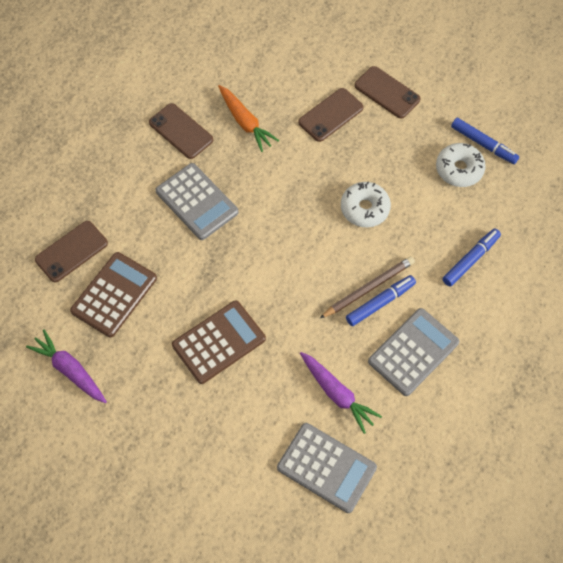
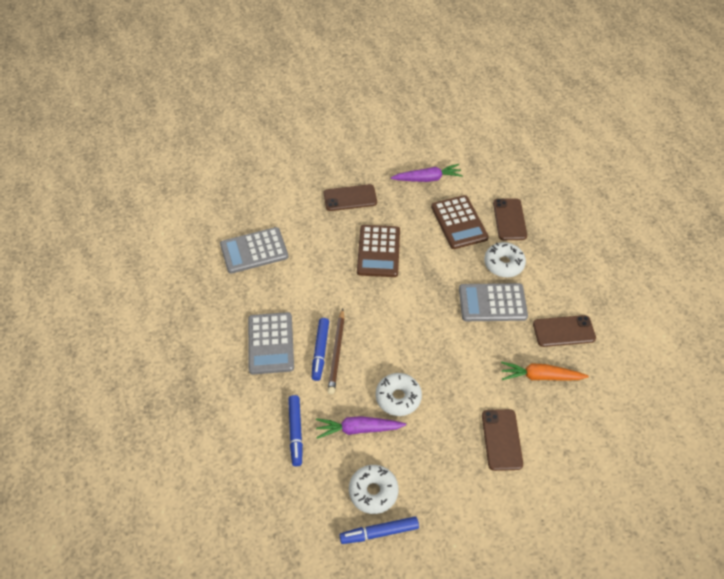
camera: 130 degrees right, 10 degrees down
purple carrot [300,352,382,434] -> purple carrot moved to [316,416,406,439]
brown phone [355,66,420,119] -> brown phone moved to [324,184,377,211]
none -> white donut [484,242,526,277]

